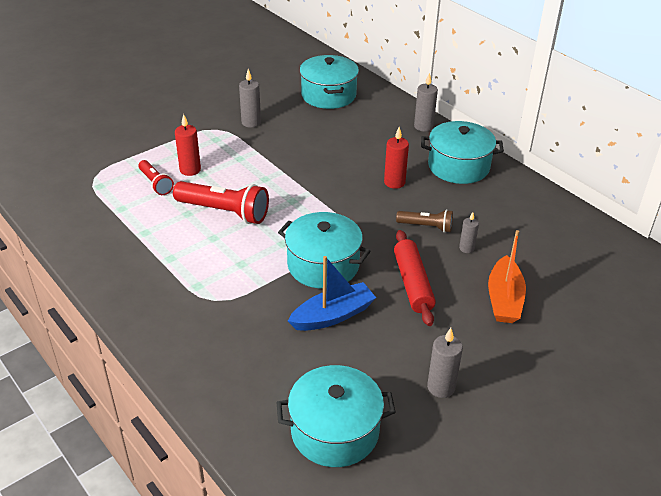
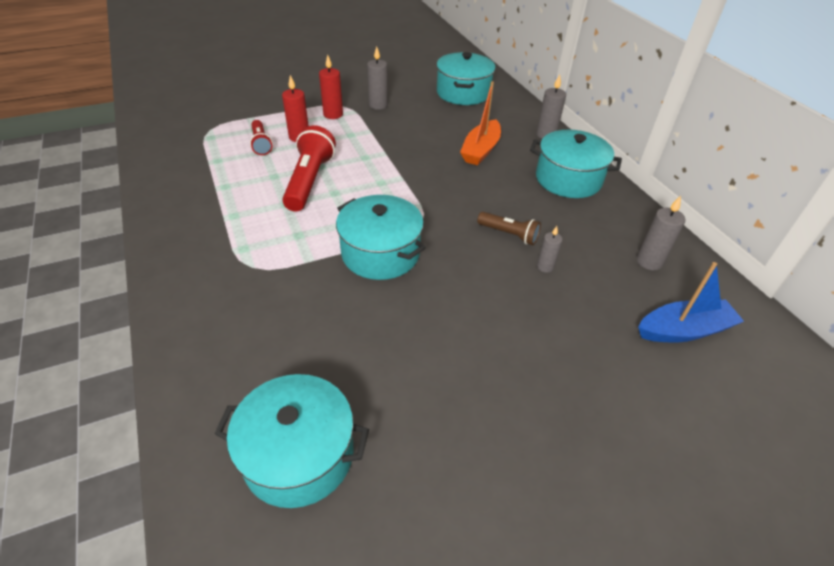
camera: 15 degrees right, 5 degrees up
red flashlight [173,181,269,224] -> red flashlight turned 120 degrees counterclockwise [282,125,336,212]
blue boat [288,256,376,331] -> blue boat moved to [638,262,744,342]
red candle [384,127,409,189] -> red candle moved to [319,54,343,119]
red rolling pin [394,230,436,326] -> none
grey candle [427,328,463,398] -> grey candle moved to [636,196,685,270]
orange boat [488,230,526,323] -> orange boat moved to [460,81,501,166]

